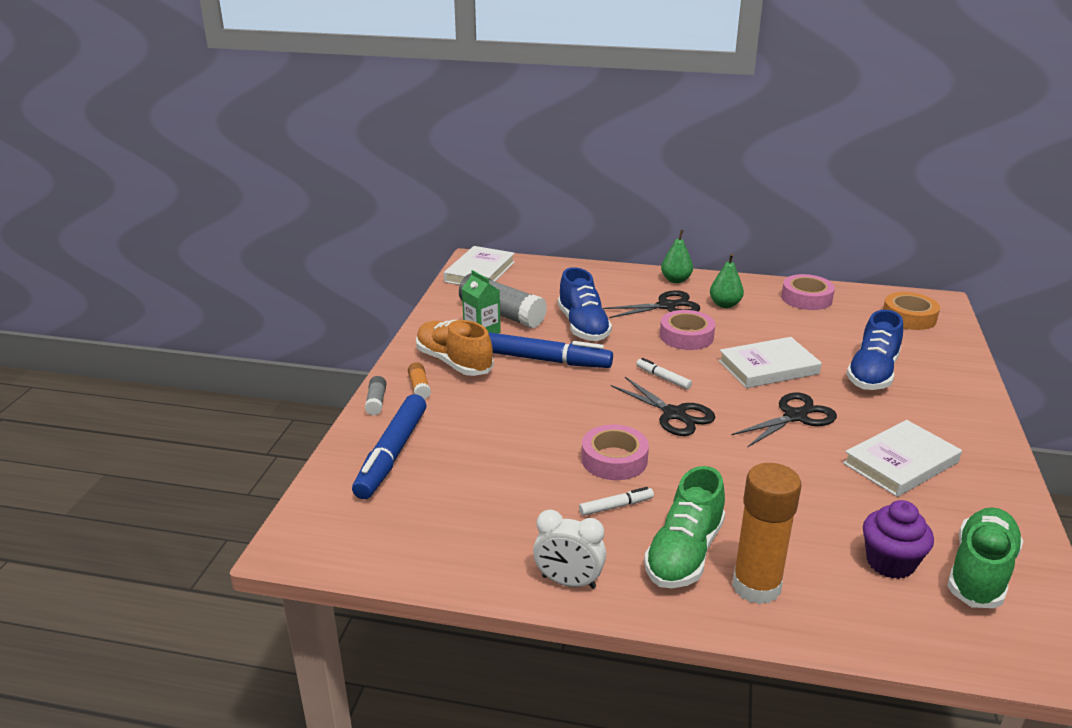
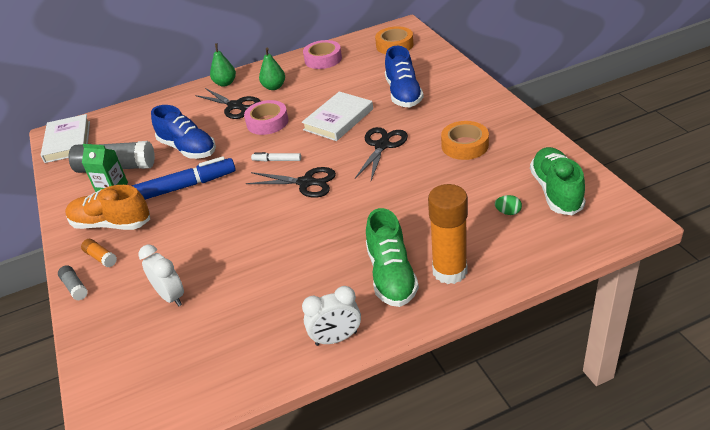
camera: 30 degrees left, 10 degrees up
blue marker [352,394,426,499] -> none
white marker [579,487,654,516] -> none
pink tape [582,425,649,480] -> none
black scissors [603,290,700,318] -> black scissors turned 90 degrees clockwise [195,88,261,119]
white book [843,420,962,497] -> orange tape [441,121,489,160]
purple cupcake [863,500,934,579] -> green egg [495,195,522,215]
none -> white clock [138,245,184,306]

